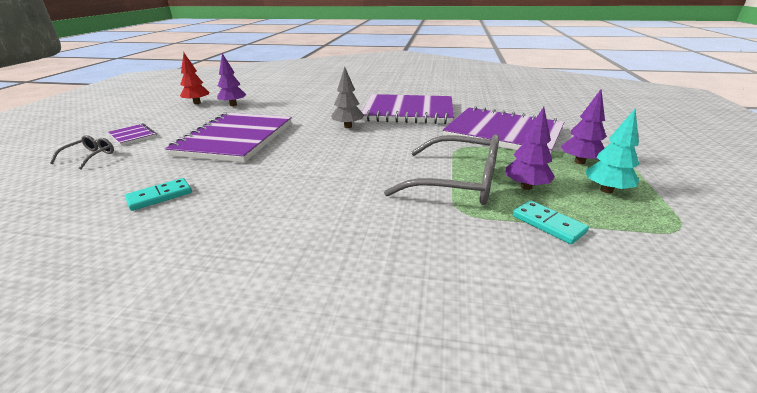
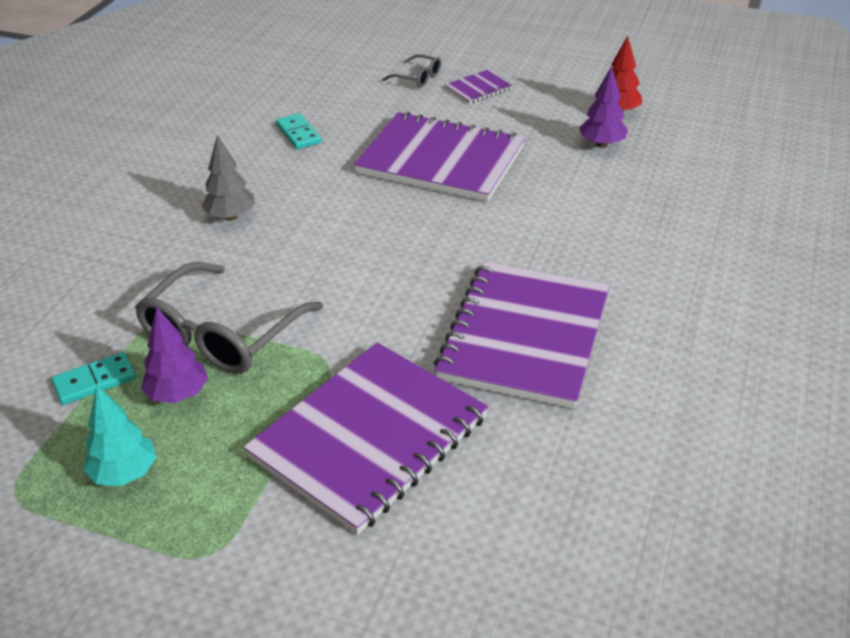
camera: 100 degrees right, 10 degrees up
grey tree [331,67,364,128] -> grey tree moved to [201,135,255,221]
purple tree [560,89,607,164] -> none

